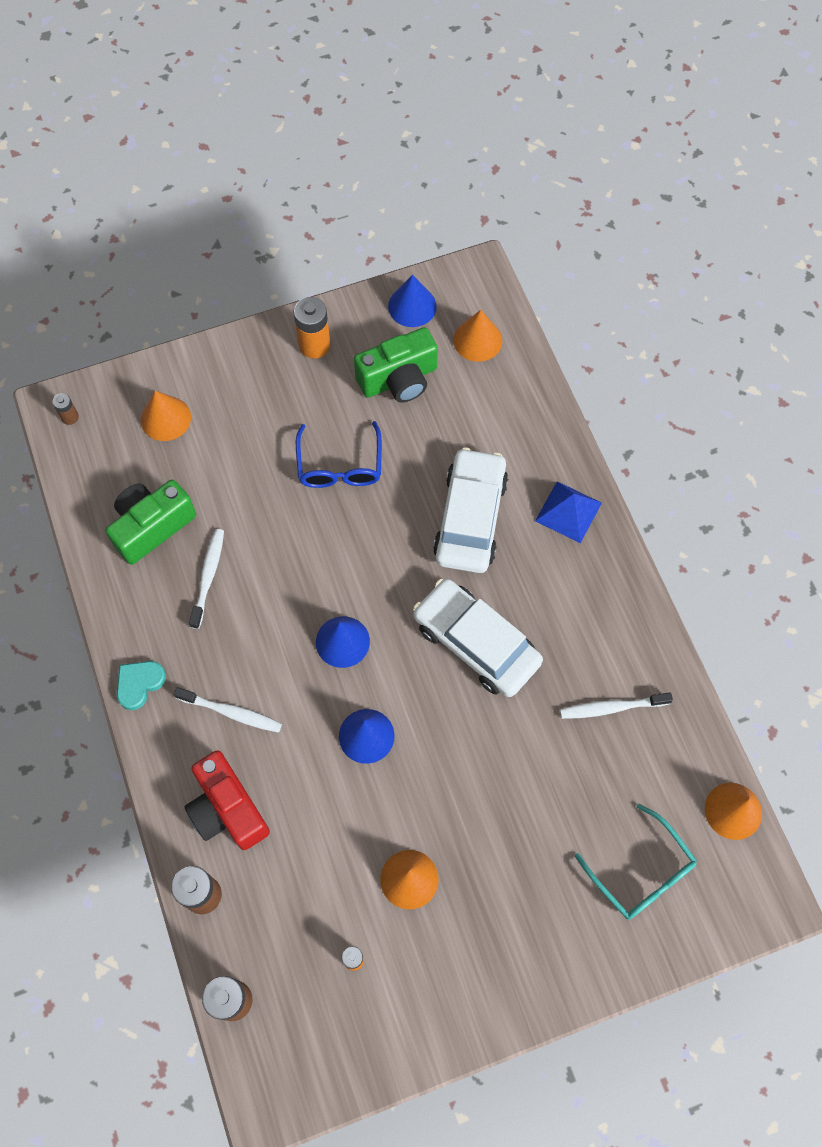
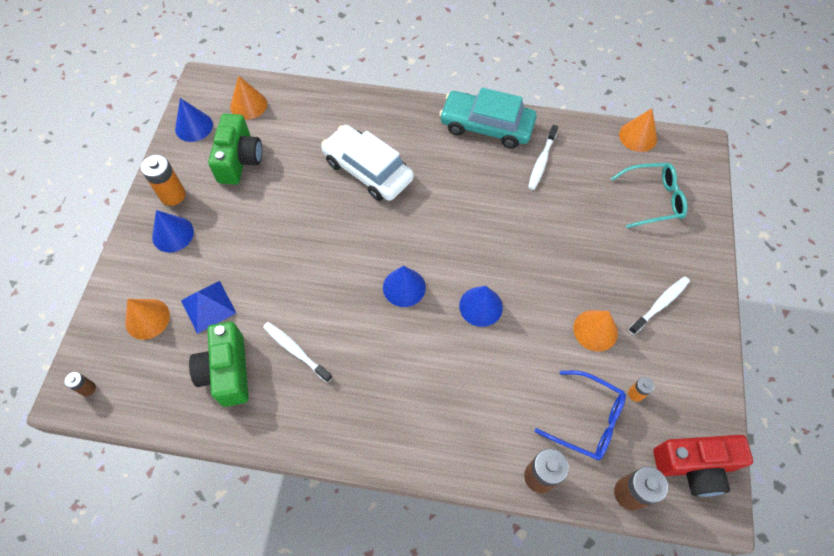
camera: 60 degrees left, 5 degrees down
turquoise heart [116,661,166,710] -> none
white toothbrush [174,687,282,733] -> white toothbrush moved to [628,277,690,335]
red camera [185,750,270,850] -> red camera moved to [653,435,753,497]
blue glasses [296,421,382,488] -> blue glasses moved to [535,371,626,460]
white car [413,579,543,697] -> none
blue pyramid [535,481,602,543] -> blue pyramid moved to [181,281,236,334]
none -> blue cone [152,210,194,253]
none -> turquoise car [439,88,537,149]

